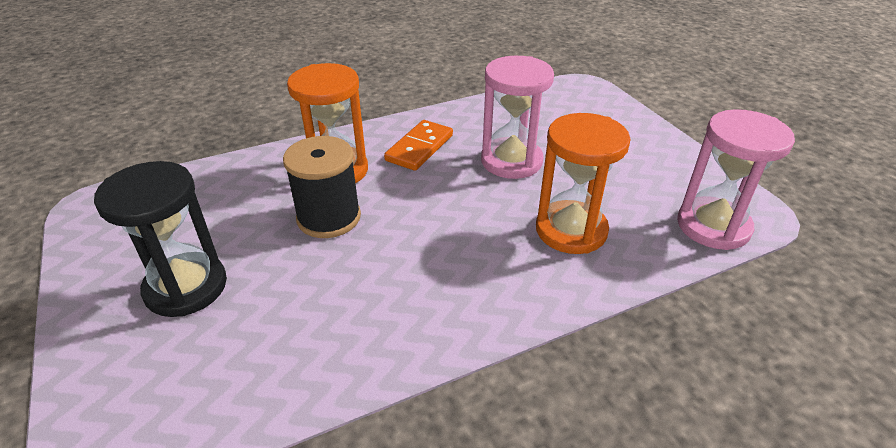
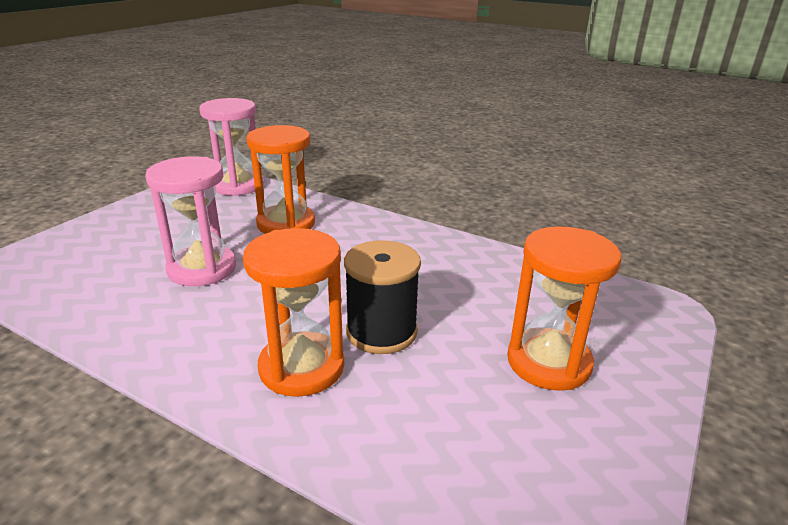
camera: 125 degrees left, 10 degrees down
black hourglass [94,161,227,317] -> orange hourglass [507,226,621,391]
orange domino [384,120,453,171] -> none

